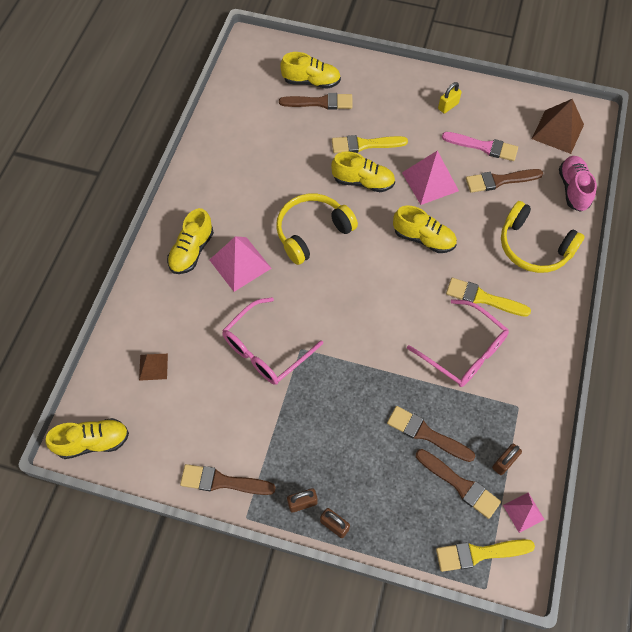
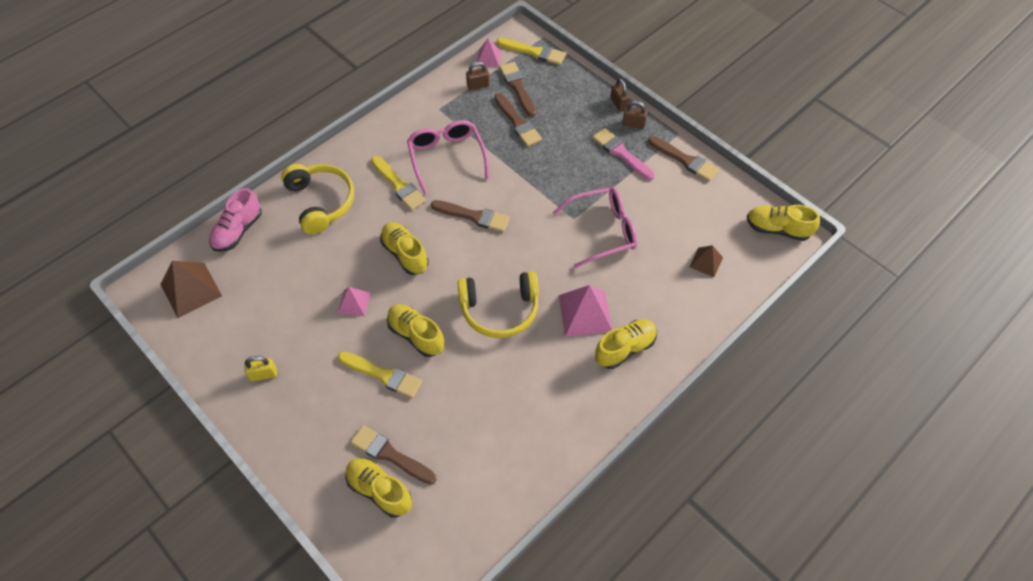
camera: 150 degrees left, 5 degrees down
pink pyramid [402,151,459,205] -> pink pyramid [338,287,370,316], size x0.57
pink brush [442,132,518,161] -> pink brush moved to [592,128,655,180]
brown brush [466,169,543,193] -> brown brush moved to [431,200,510,232]

